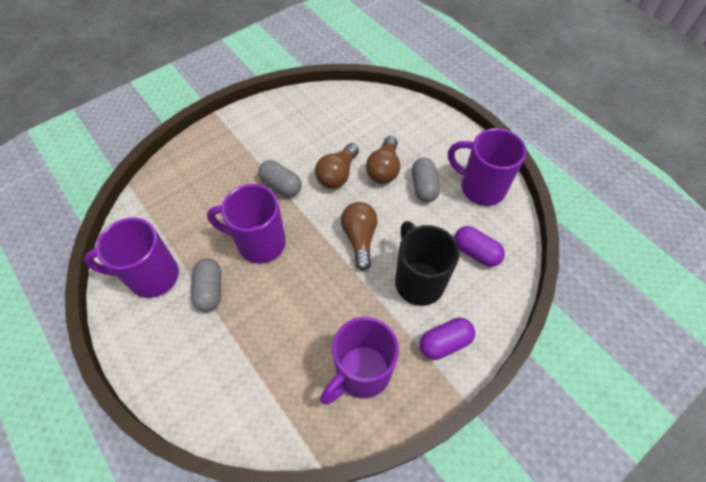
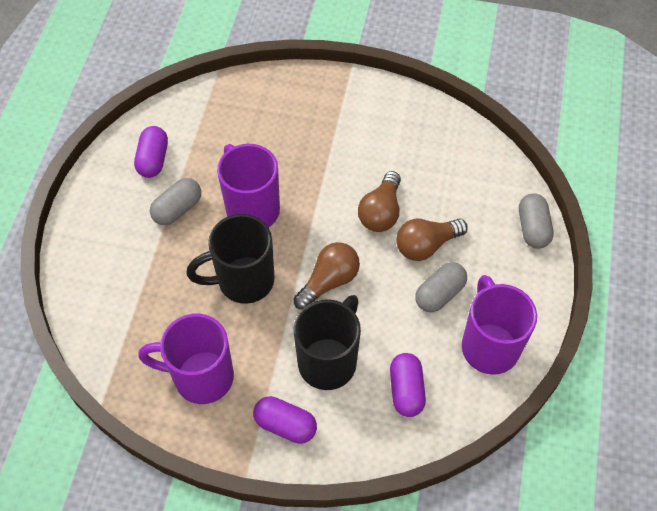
camera: 50 degrees right, 0 degrees up
purple mug [84,218,179,298] -> purple capsule [134,126,168,178]
grey capsule [258,160,302,197] -> grey capsule moved to [519,193,553,249]
brown light bulb [315,143,359,189] -> brown light bulb turned 60 degrees counterclockwise [358,171,401,232]
none -> black mug [186,214,275,304]

